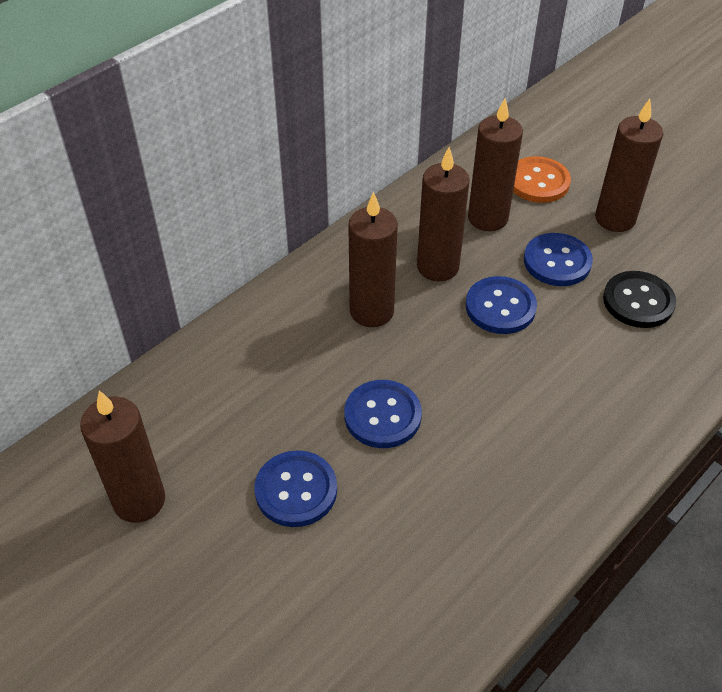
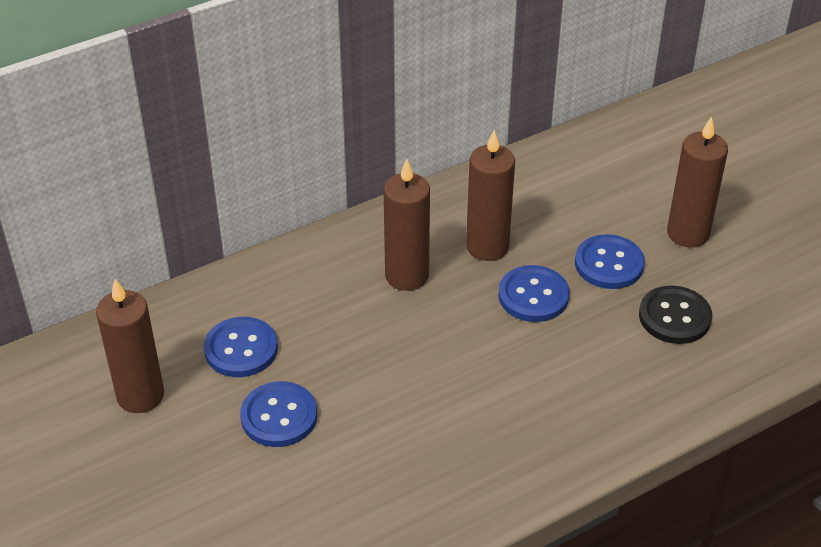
camera: 15 degrees right, 5 degrees down
blue button [344,380,422,448] -> blue button moved to [204,317,278,377]
brown candle [468,98,523,231] -> none
orange button [513,156,571,203] -> none

